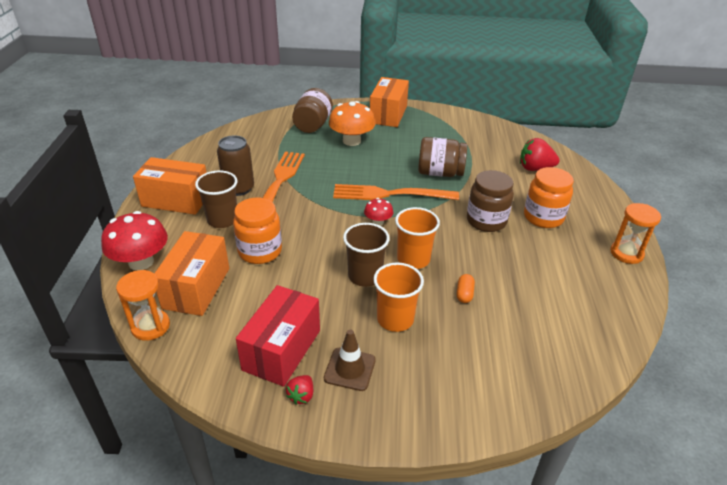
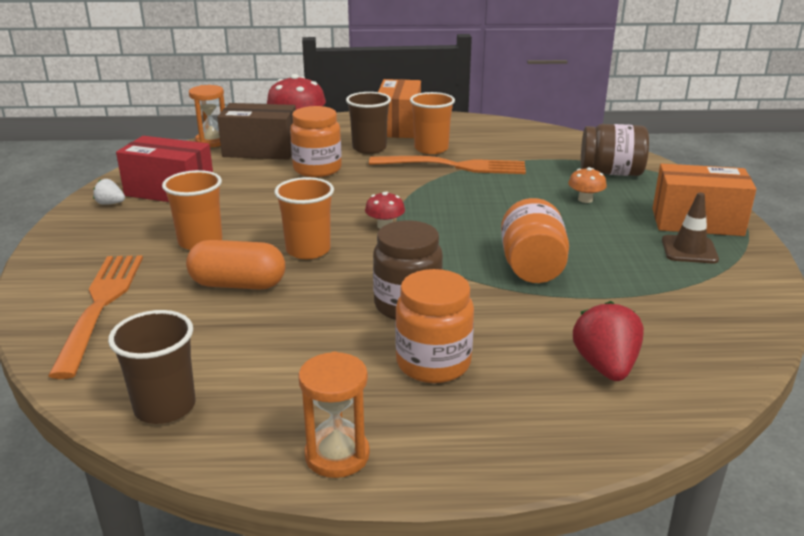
camera: 85 degrees right, 10 degrees down
orange box [154,231,229,316] -> brown box [217,103,296,160]
brown can [217,135,254,196] -> orange cup [410,92,455,154]
red strawberry [286,375,313,405] -> white strawberry [93,179,125,205]
brown traffic cone [324,330,376,391] -> brown traffic cone moved to [662,192,719,264]
orange mushroom [329,101,375,146] -> orange mushroom [568,167,607,203], size x0.52
orange fork [333,184,459,200] -> orange fork moved to [48,255,143,379]
brown cup [343,223,390,287] -> brown cup moved to [108,310,196,424]
brown jar [418,137,467,177] -> orange jar [501,198,569,283]
orange capsule [457,274,475,303] -> orange capsule [186,240,285,290], size x2.07

